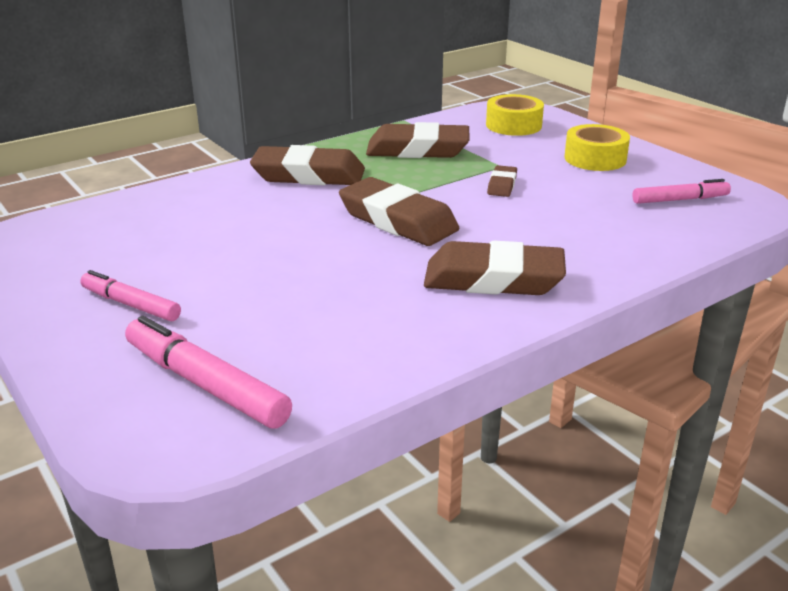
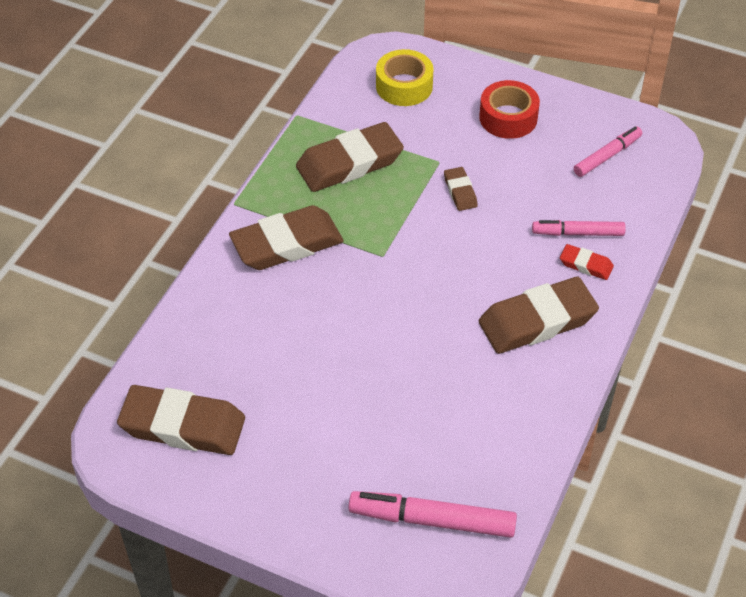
camera: 30 degrees left, 20 degrees up
pink marker [80,270,181,321] -> pink marker moved to [532,220,626,236]
brown eraser [339,177,459,246] -> brown eraser moved to [117,385,245,455]
yellow tape [564,124,630,171] -> red tape [479,80,540,139]
none -> red eraser [560,244,614,280]

